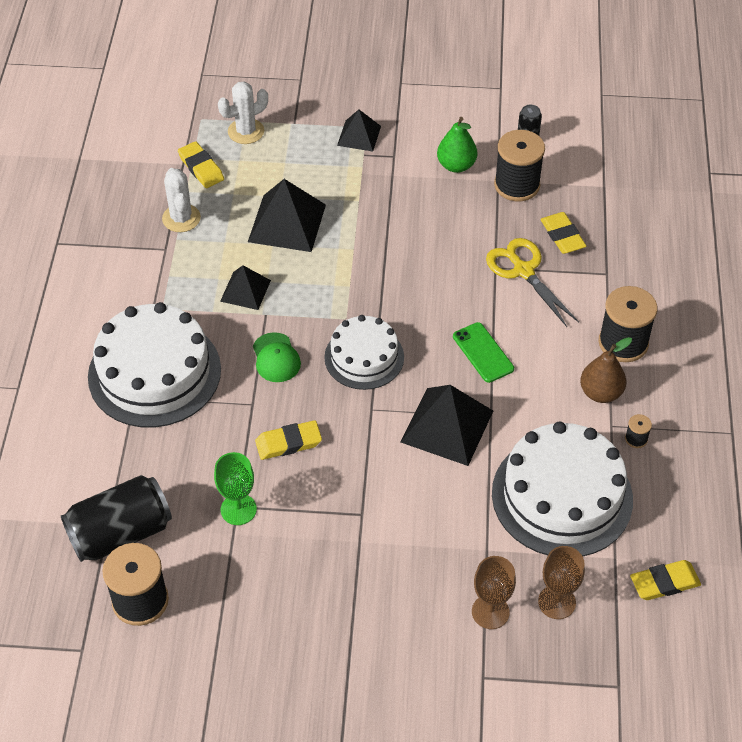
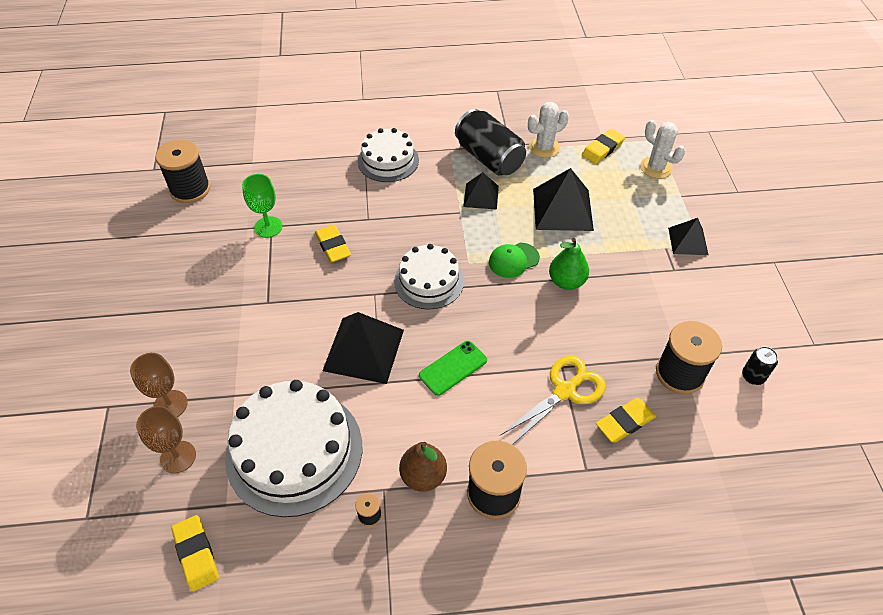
camera: 80 degrees right, 0 degrees up
black can [61,475,172,562] -> black can moved to [455,109,526,175]
white cake [88,302,221,427] -> white cake [358,128,419,182], size x0.61
green cap [253,332,301,382] -> green cap moved to [489,242,540,278]
green pear [437,117,477,173] -> green pear moved to [549,238,589,290]

